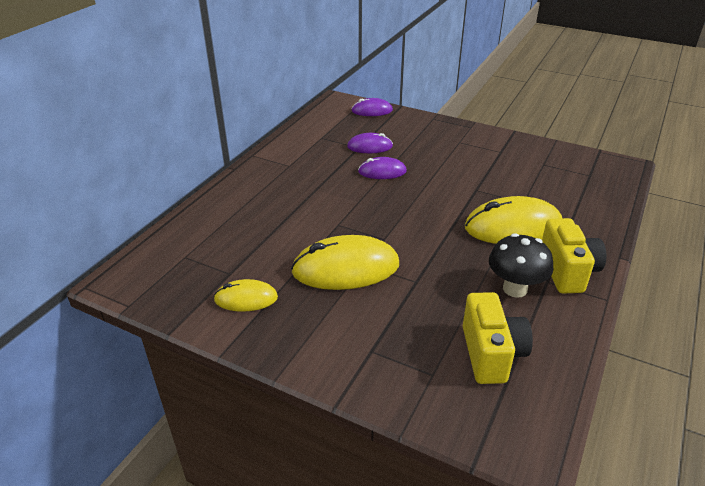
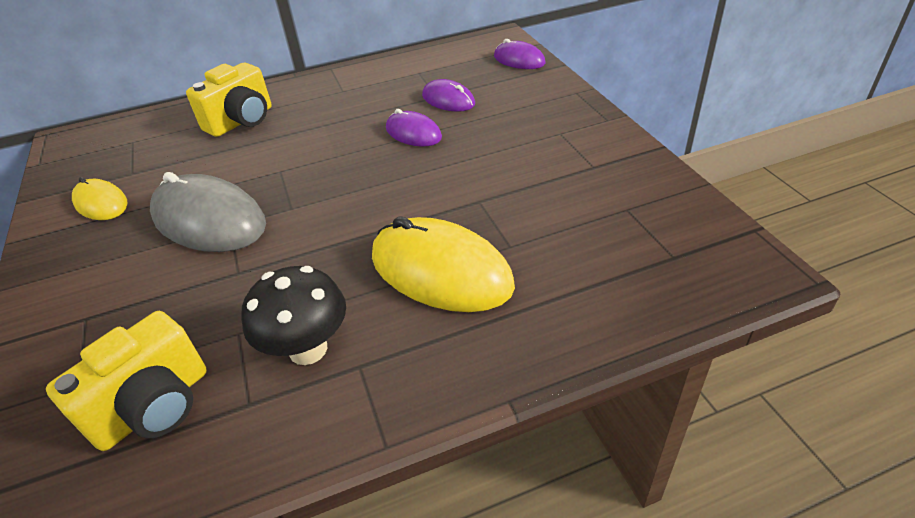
camera: 45 degrees right, 5 degrees up
yellow mouse [291,235,399,290] -> grey mouse [150,172,266,252]
yellow camera [542,218,606,294] -> yellow camera moved to [186,62,271,137]

